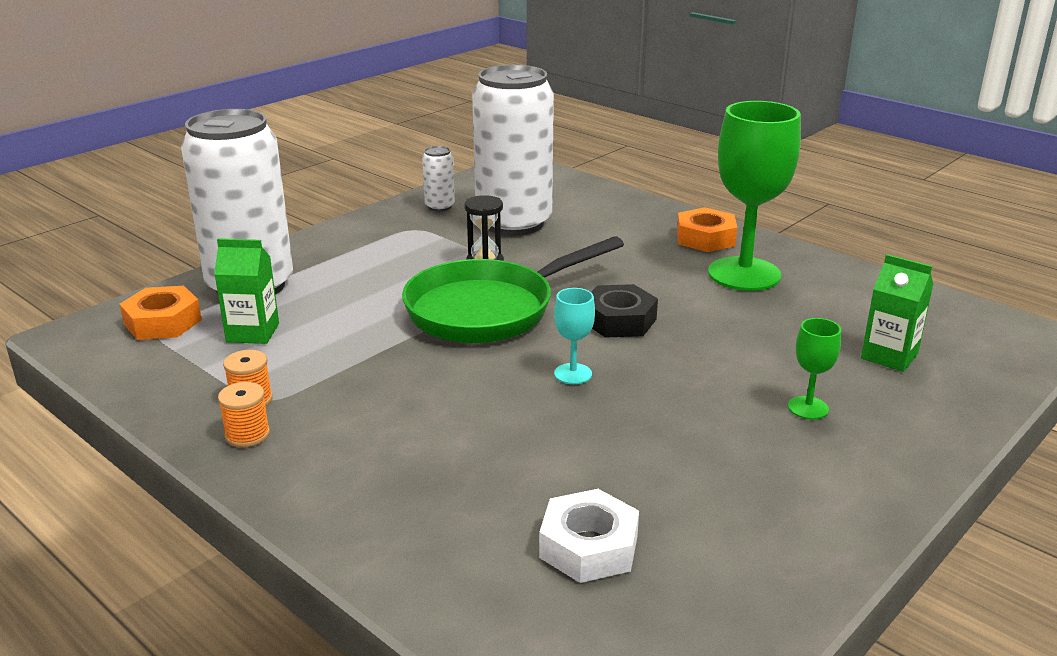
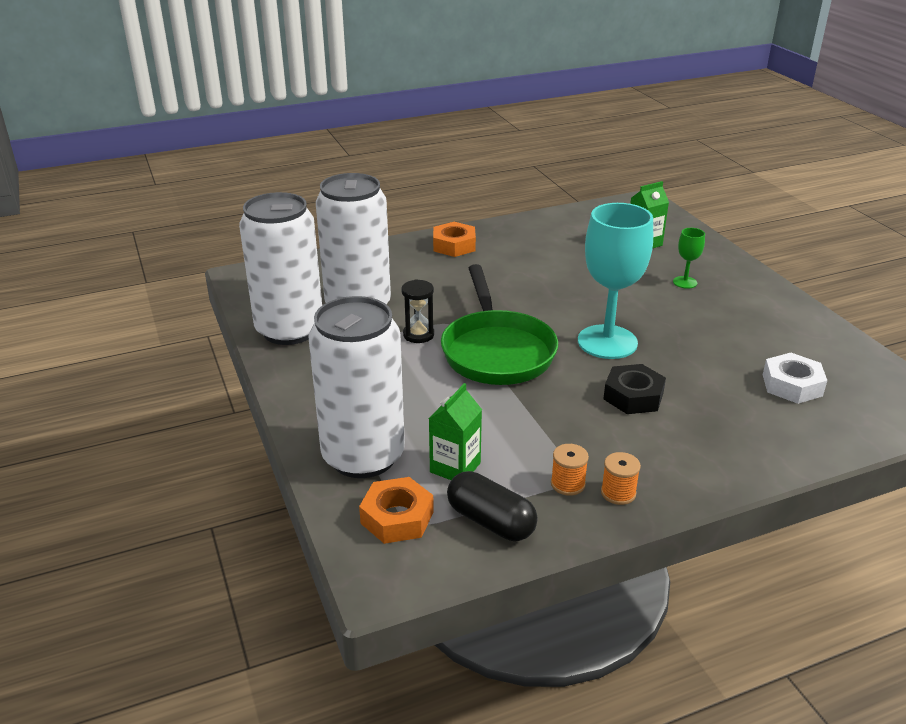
camera: 65 degrees left, 5 degrees up
white can [422,146,455,211] -> white can [239,192,322,345], size x2.45
turquoise goblet [554,288,595,384] -> turquoise goblet [578,203,653,359], size x2.26
black nut [591,284,658,338] -> black nut moved to [603,364,666,414]
green goblet [708,101,801,291] -> none
none -> black capsule [447,471,538,541]

